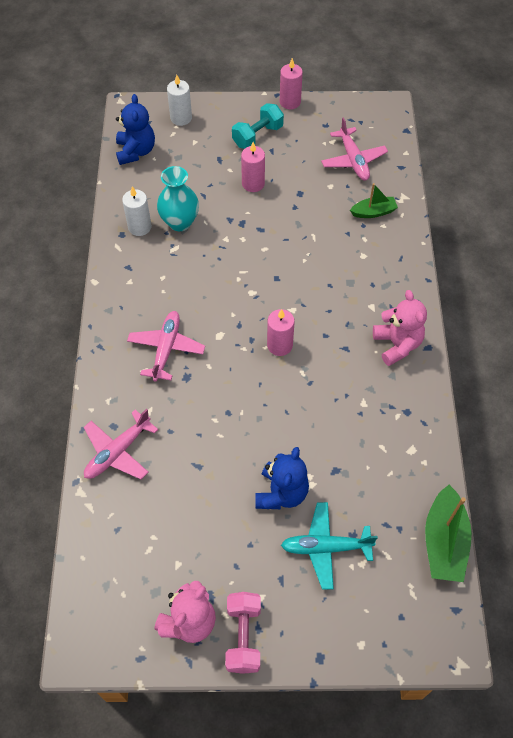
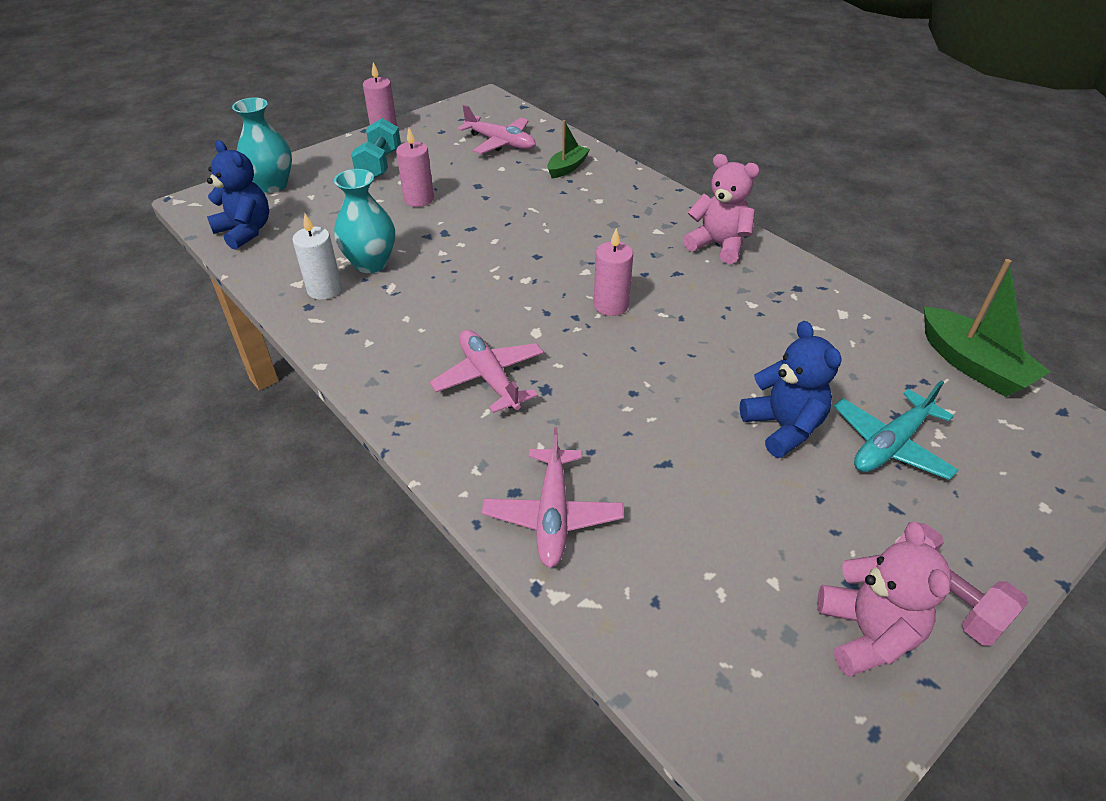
camera: 40 degrees left, 15 degrees down
white candle [167,75,192,126] -> turquoise vase [232,98,292,193]

